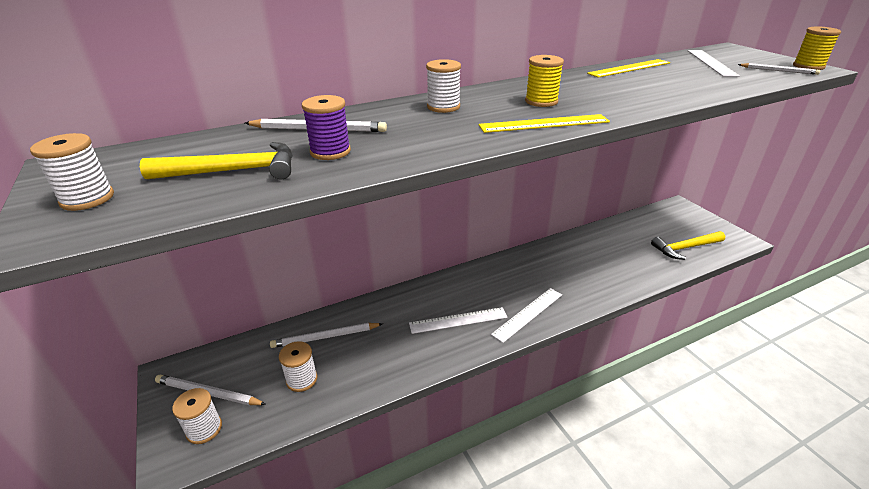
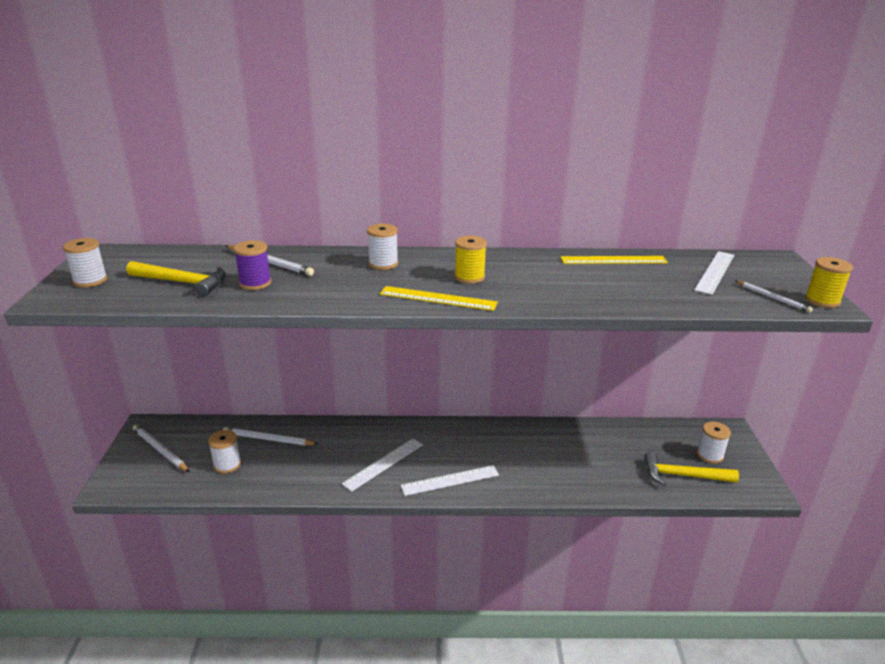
camera: 25 degrees right, 5 degrees down
white spool [172,388,222,444] -> white spool moved to [697,422,731,464]
white ruler [409,307,507,334] -> white ruler turned 60 degrees counterclockwise [342,438,423,492]

